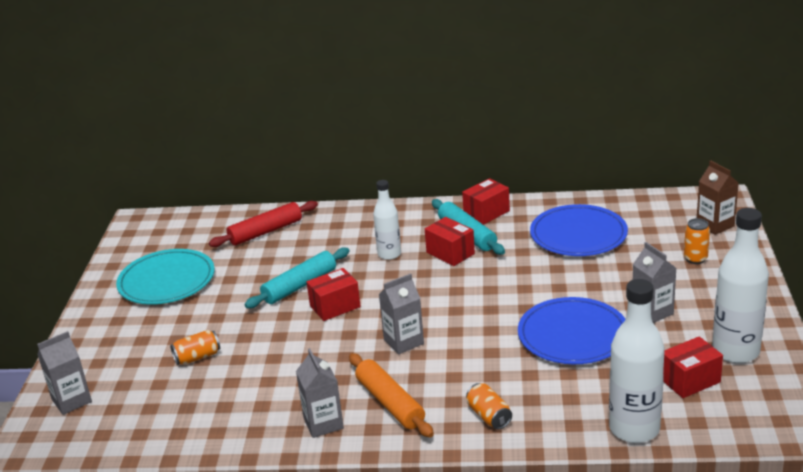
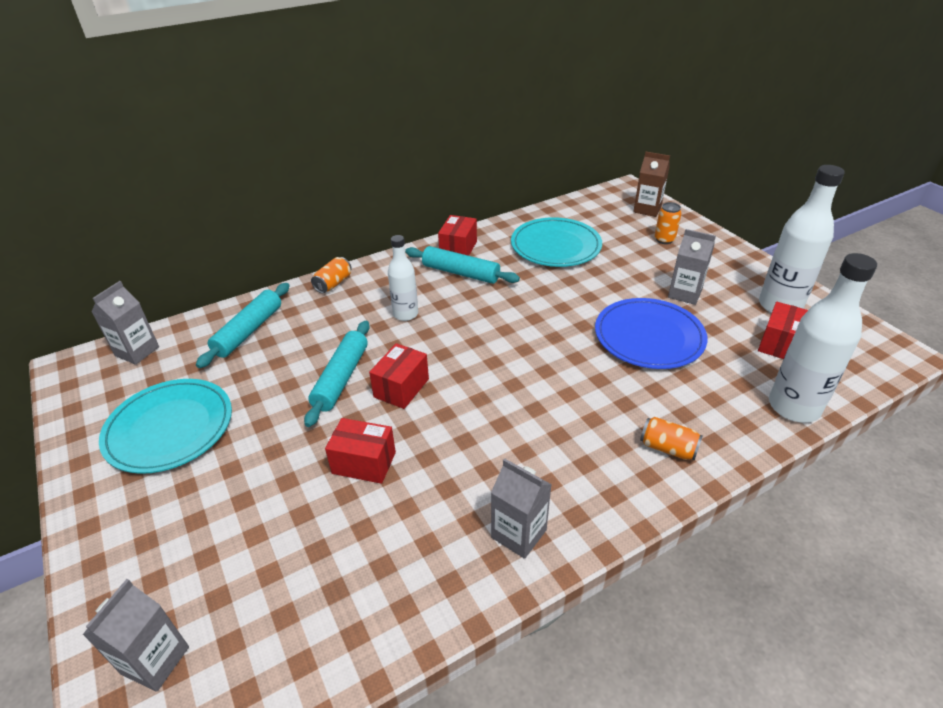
camera: 35 degrees left, 10 degrees up
orange can [170,330,220,365] -> orange can moved to [311,257,352,293]
red rolling pin [209,201,318,247] -> turquoise rolling pin [196,283,290,368]
orange rolling pin [349,353,434,438] -> none
grey carton [379,273,424,354] -> grey carton moved to [92,281,159,365]
red box [425,217,475,266] -> red box moved to [325,418,396,484]
blue plate [530,204,628,256] -> turquoise plate [511,217,602,267]

